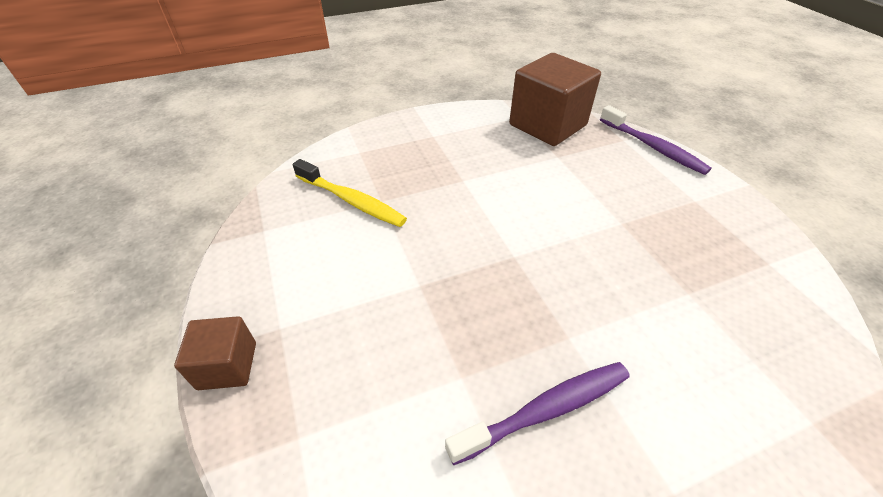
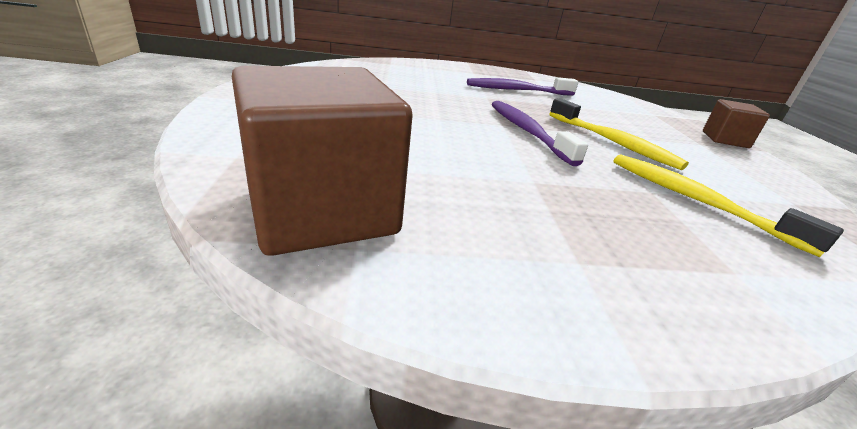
camera: 165 degrees left, 15 degrees down
purple toothbrush [600,105,711,175] -> purple toothbrush moved to [492,101,588,166]
none -> yellow toothbrush [549,98,689,170]

